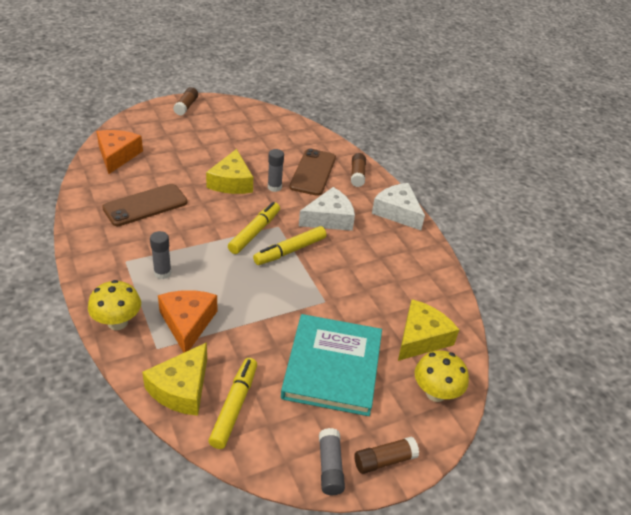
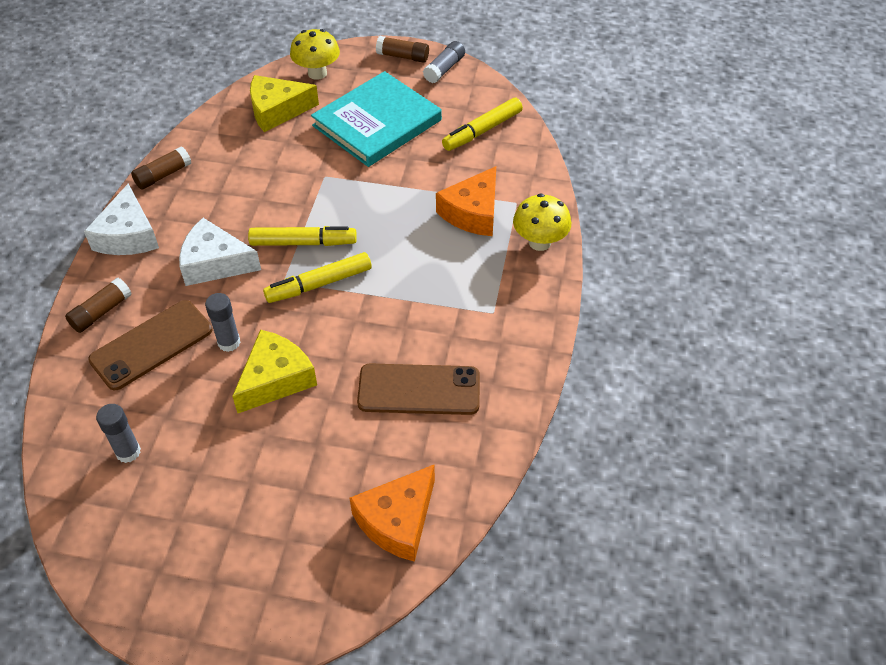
camera: 140 degrees left, 10 degrees up
yellow cheese [142,342,207,416] -> none
grey glue stick [150,231,172,279] -> grey glue stick moved to [96,404,141,463]
brown glue stick [173,87,198,115] -> brown glue stick moved to [131,146,191,189]

